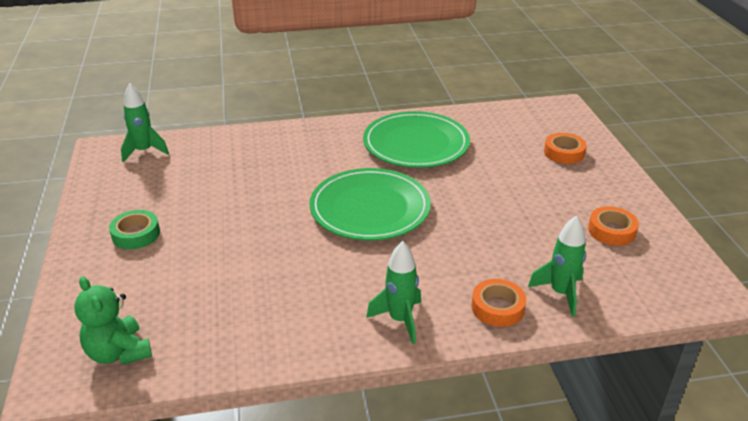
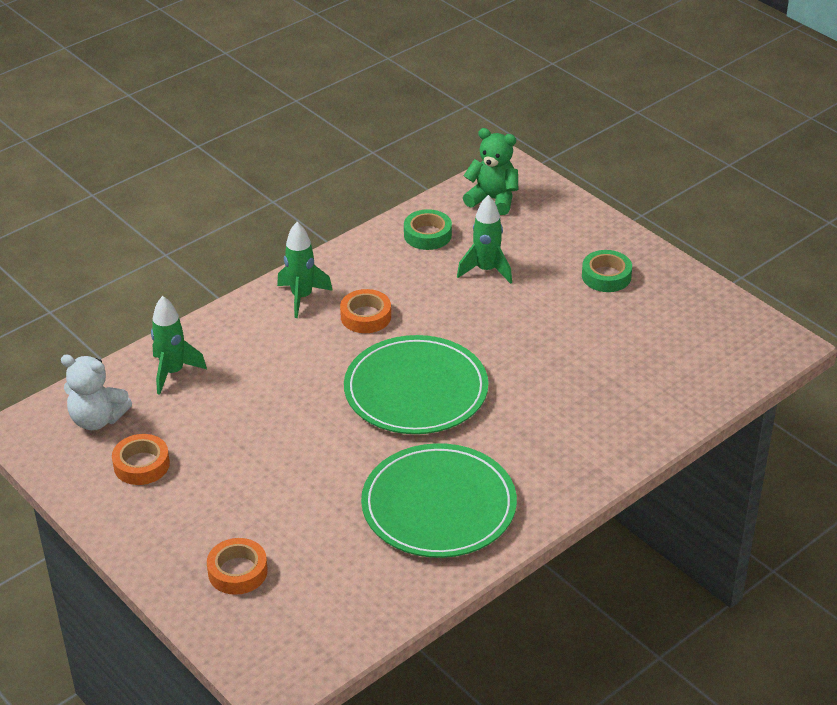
camera: 150 degrees right, 5 degrees up
green rocket [121,83,169,163] -> green rocket moved to [457,195,512,284]
orange tape [472,279,526,327] -> orange tape moved to [340,289,391,333]
none -> white teddy bear [61,355,132,430]
none -> green tape [404,209,452,250]

